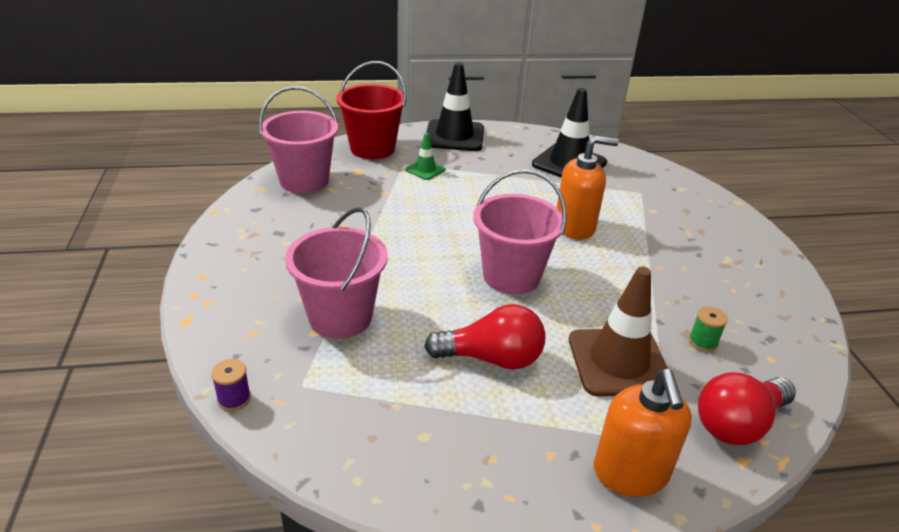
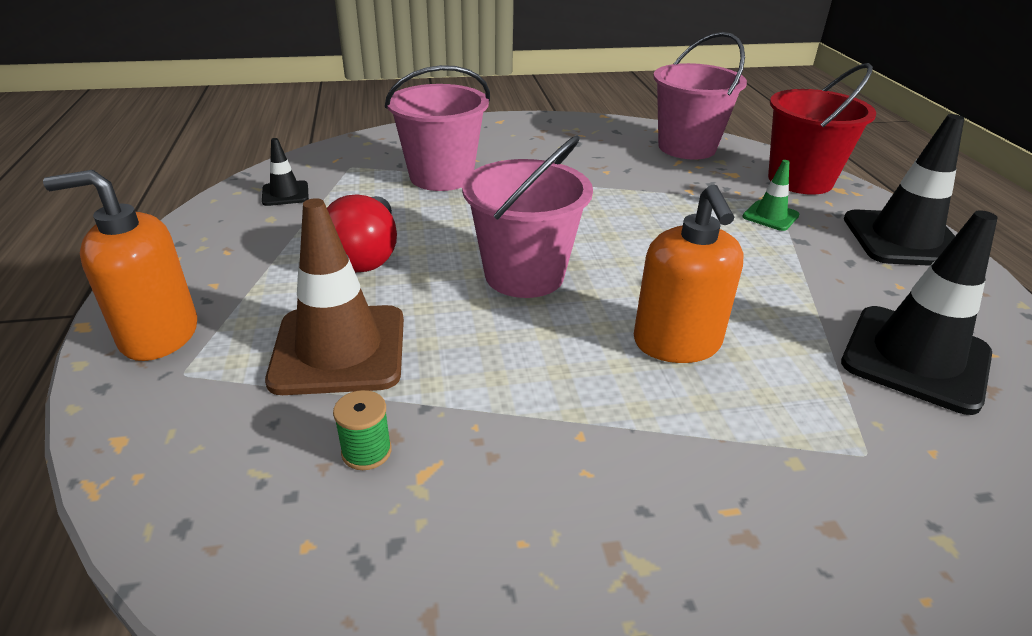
camera: 90 degrees right, 0 degrees up
purple spool [211,359,251,411] -> none
red light bulb [698,372,796,445] -> none
none -> black traffic cone [262,138,309,206]

